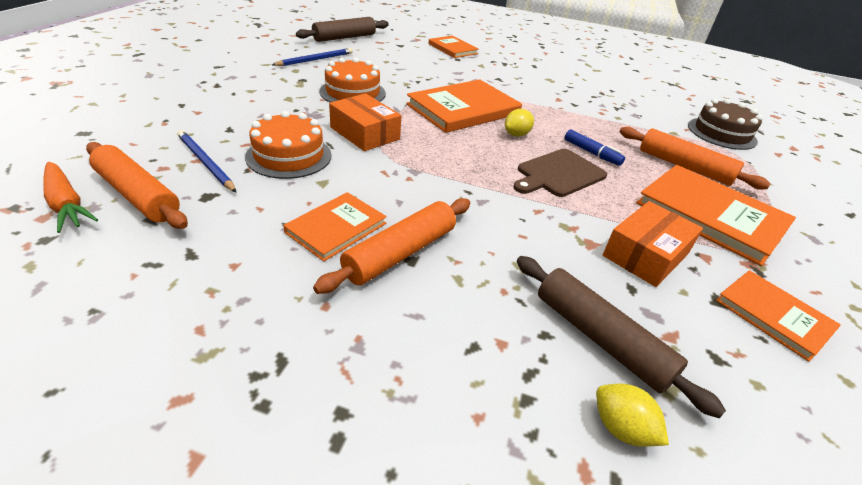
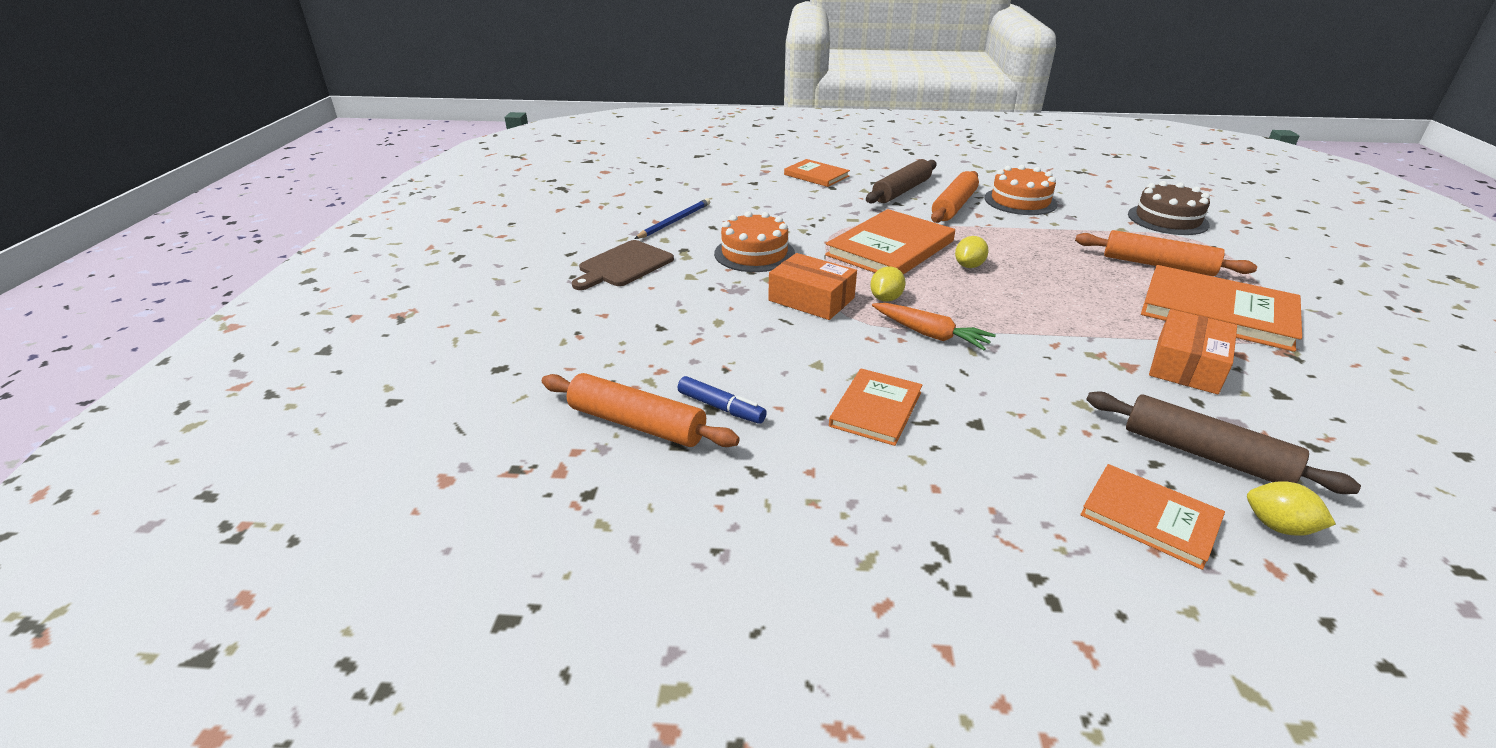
camera: 10 degrees left, 5 degrees down
orange carrot [44,162,98,233] -> orange carrot moved to [872,303,996,350]
blue pencil [177,130,236,192] -> none
orange cake [245,111,332,179] -> orange cake moved to [984,165,1058,215]
brown rolling pin [296,17,389,42] -> brown rolling pin moved to [866,159,937,203]
orange rolling pin [313,198,470,294] -> orange rolling pin moved to [931,171,979,223]
brown cutting board [513,149,607,197] -> brown cutting board moved to [572,240,674,290]
blue marker [565,130,625,166] -> blue marker moved to [678,376,767,424]
orange book [716,270,841,362] -> orange book moved to [1080,464,1225,570]
none -> yellow lemon [870,266,906,302]

